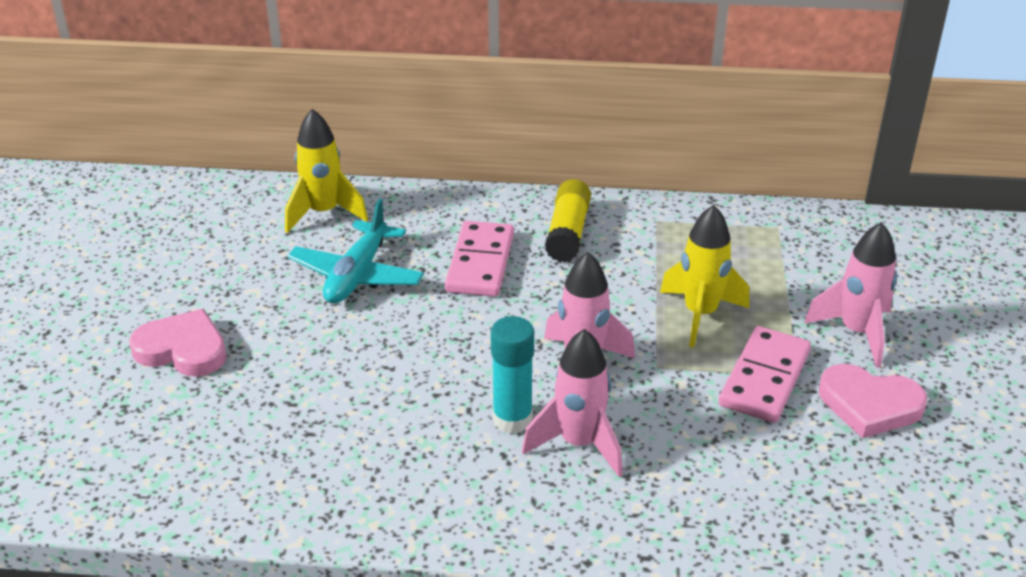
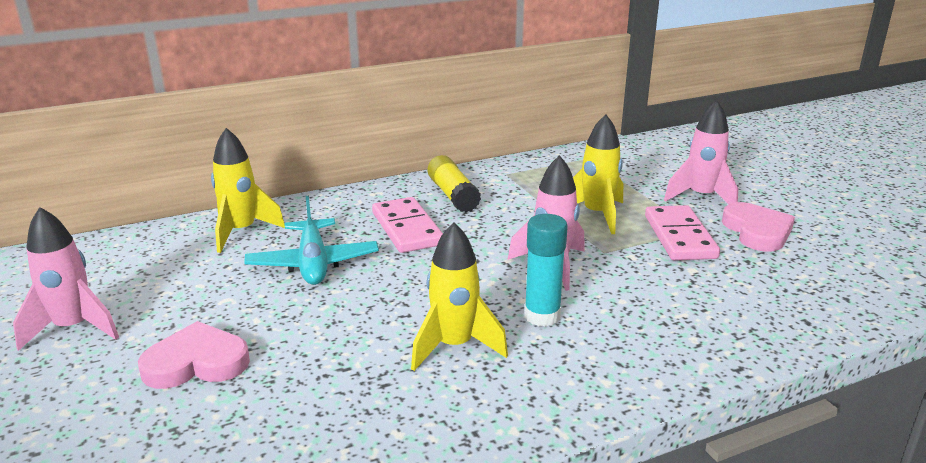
camera: 30 degrees left, 10 degrees down
pink rocket [522,329,623,477] -> pink rocket moved to [13,207,119,351]
pink heart [819,364,927,438] -> pink heart turned 90 degrees counterclockwise [722,202,795,252]
none -> yellow rocket [411,222,508,371]

